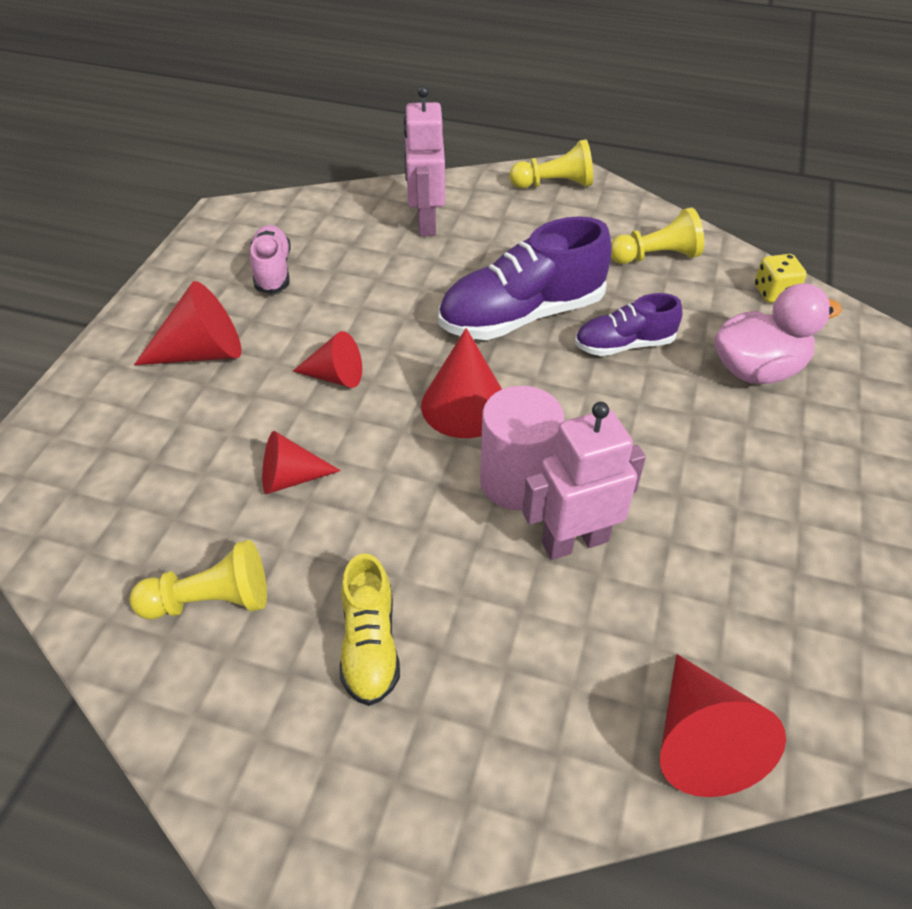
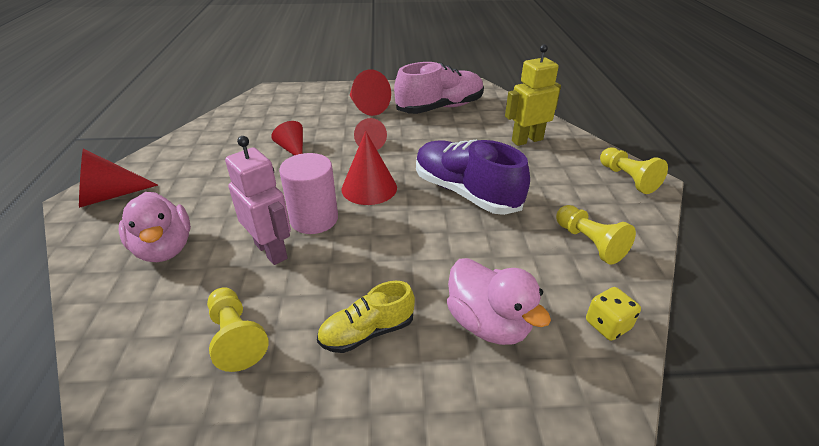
camera: 70 degrees right, 10 degrees down
yellow pawn [130,540,267,619] -> yellow pawn moved to [207,288,269,372]
pink shoe [250,225,291,294] -> pink shoe [394,62,484,114], size x1.77
yellow shoe [340,553,400,706] -> yellow shoe moved to [317,281,415,353]
pink robot [404,85,445,236] -> yellow robot [505,44,561,146]
purple shoe [575,293,683,356] -> none
red cone [660,654,786,797] -> red cone moved to [79,149,158,208]
none -> pink duck [119,192,191,262]

